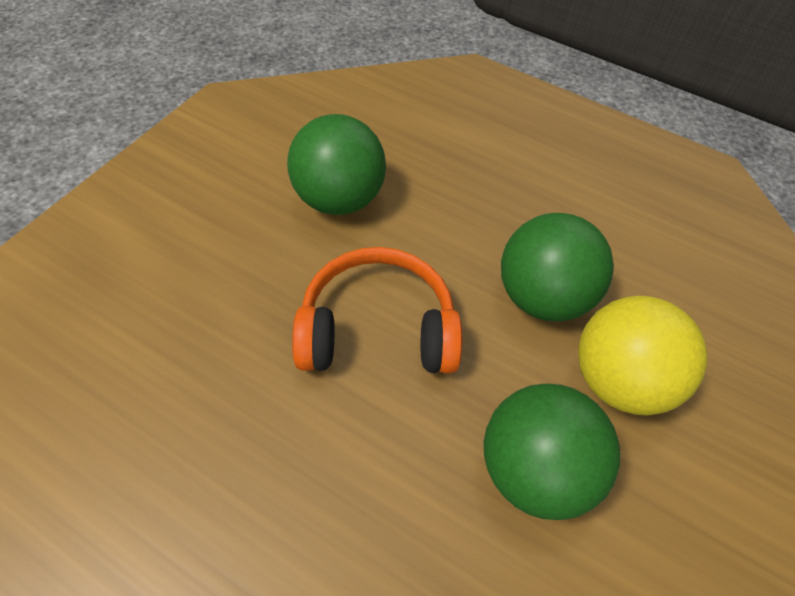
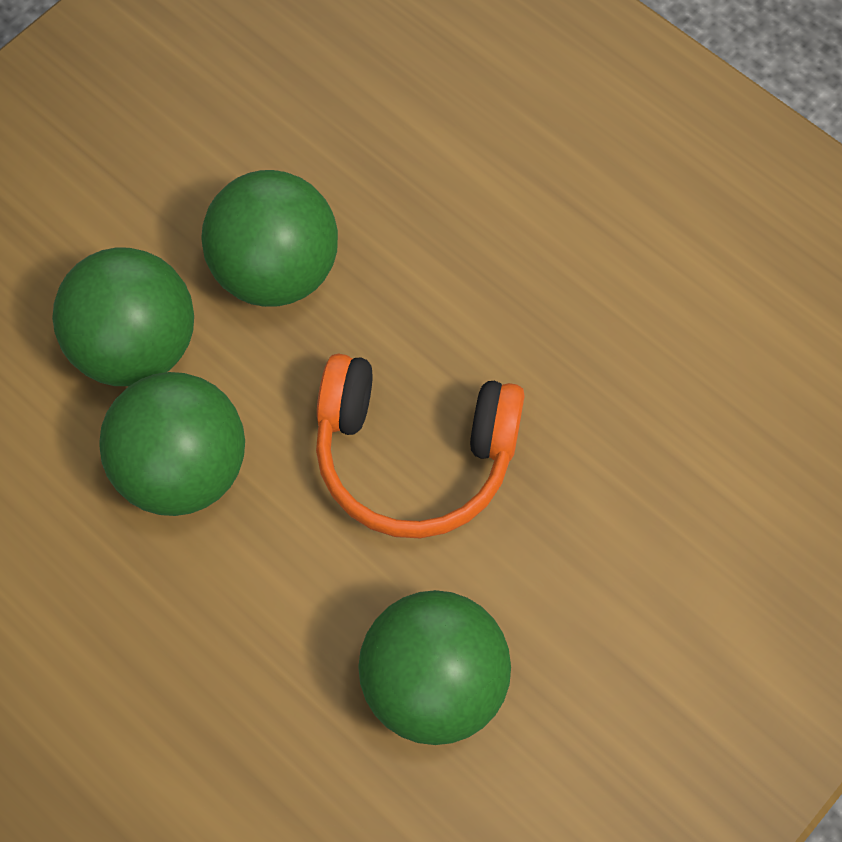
camera: 165 degrees left, 10 degrees up
yellow ball [578,296,708,416] -> green ball [52,248,194,386]

